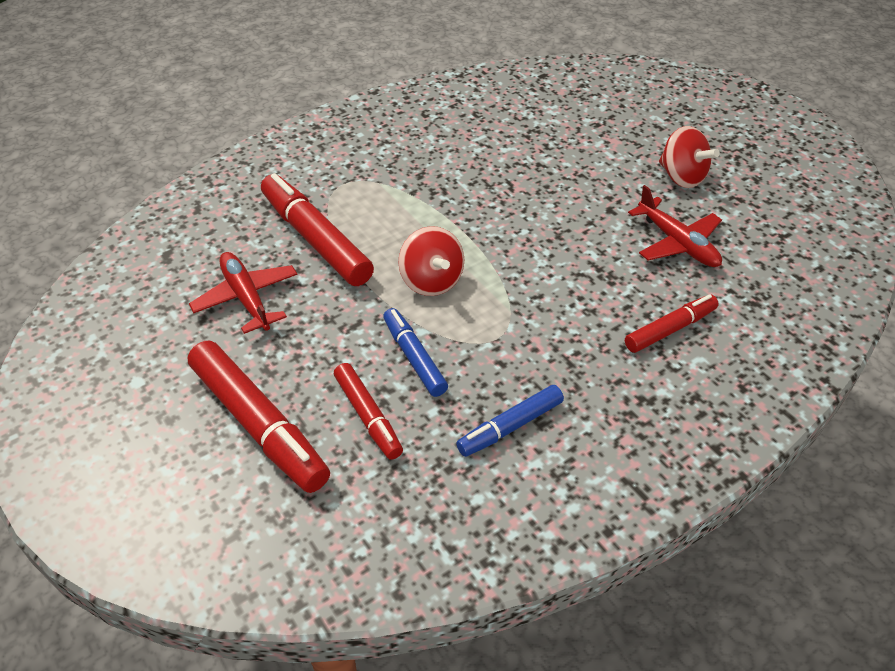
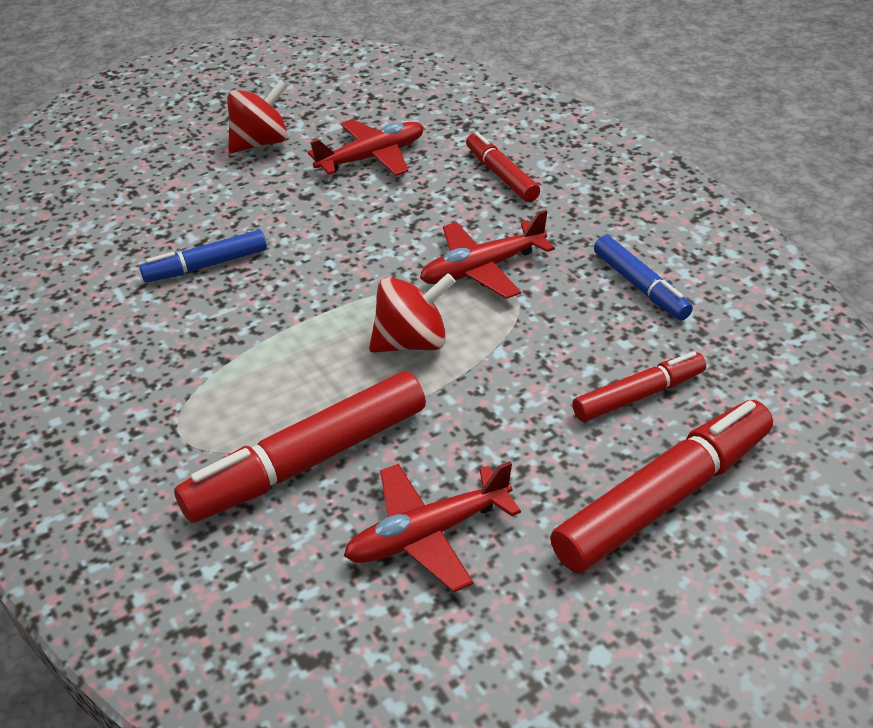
camera: 85 degrees left, 5 degrees down
blue marker [383,308,448,397] -> blue marker moved to [139,230,267,282]
none -> red plane [420,210,555,299]

